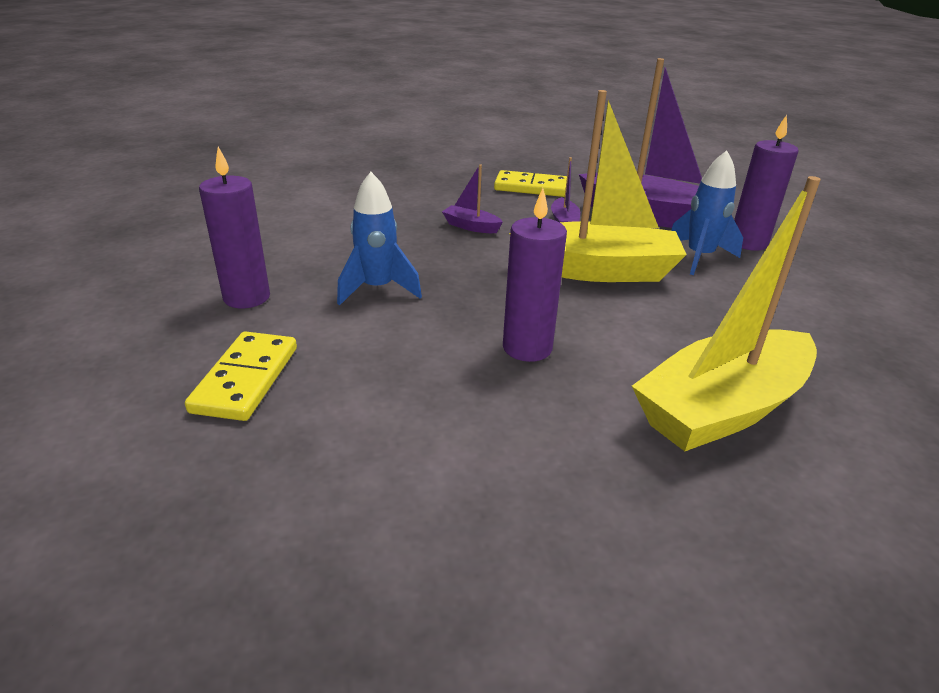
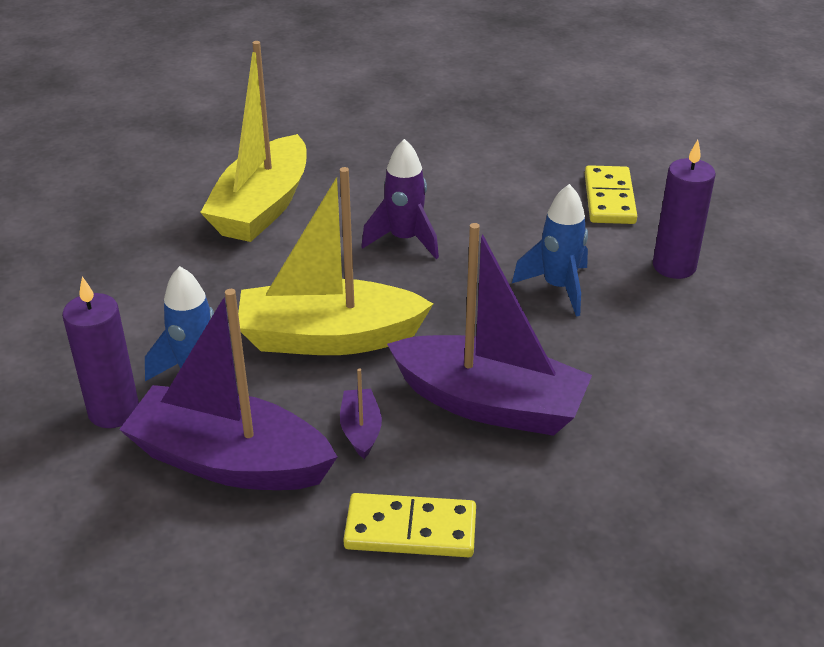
camera: 175 degrees right, 5 degrees up
purple boat [442,164,503,233] -> purple boat [387,223,592,436], size x2.36
purple candle [503,188,567,362] -> purple rocket [361,139,439,259]
yellow boat [632,176,821,451] -> yellow boat turned 150 degrees clockwise [200,41,307,242]

